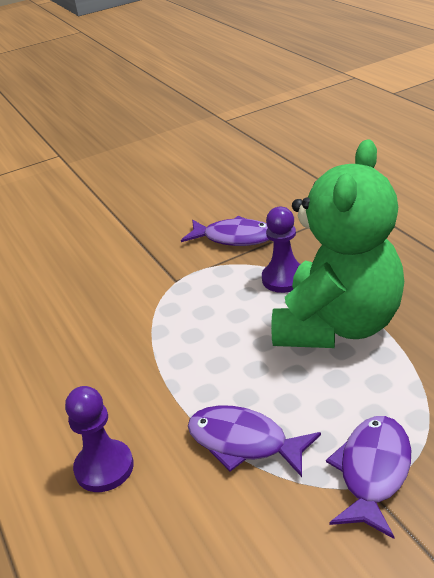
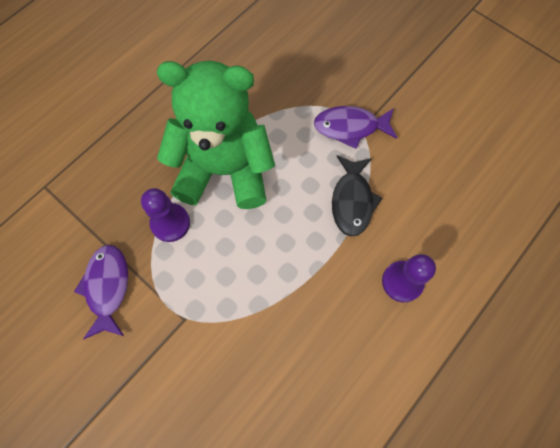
camera: 115 degrees left, 35 degrees up
purple fish [188,405,321,477] -> black fish [332,155,382,237]

